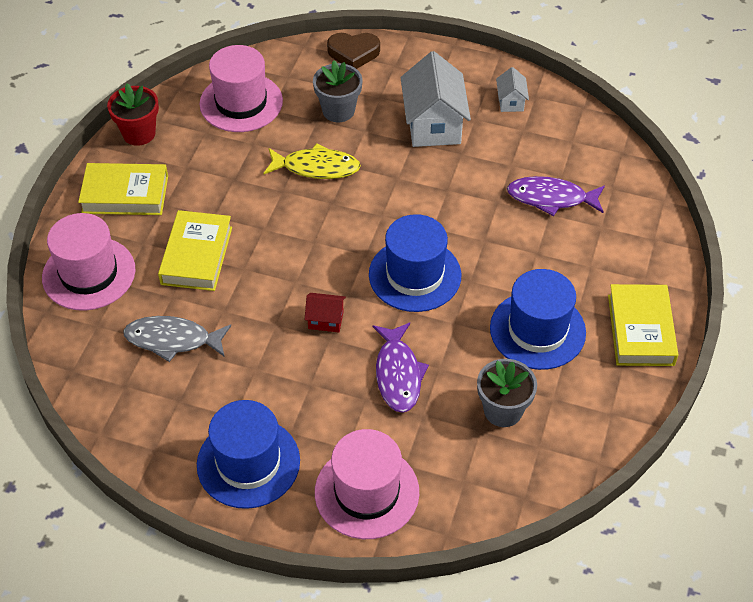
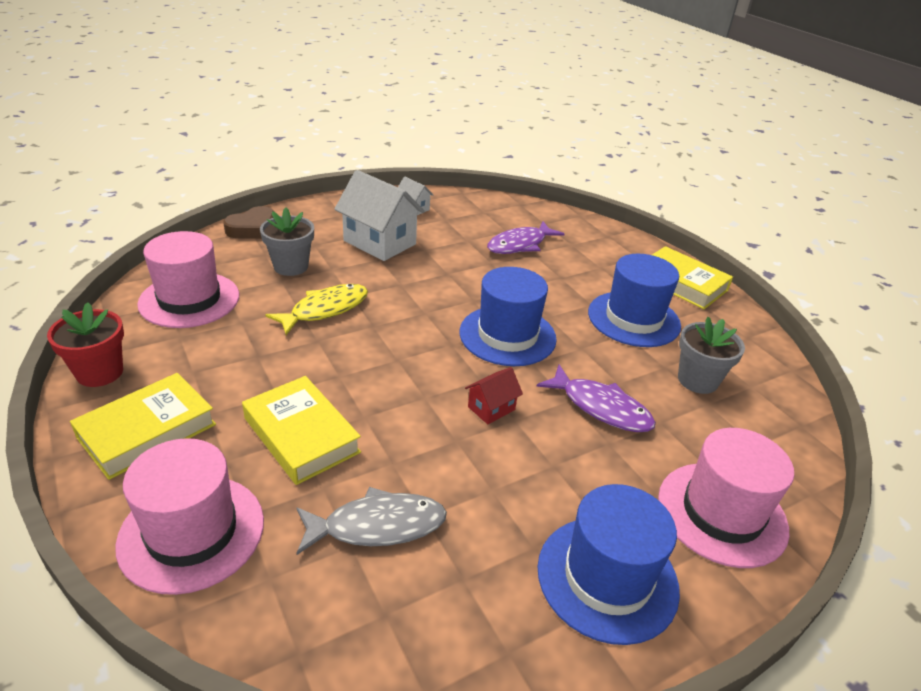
camera: 50 degrees left, 15 degrees down
grey fish [123,316,231,362] -> grey fish turned 150 degrees counterclockwise [296,487,447,555]

